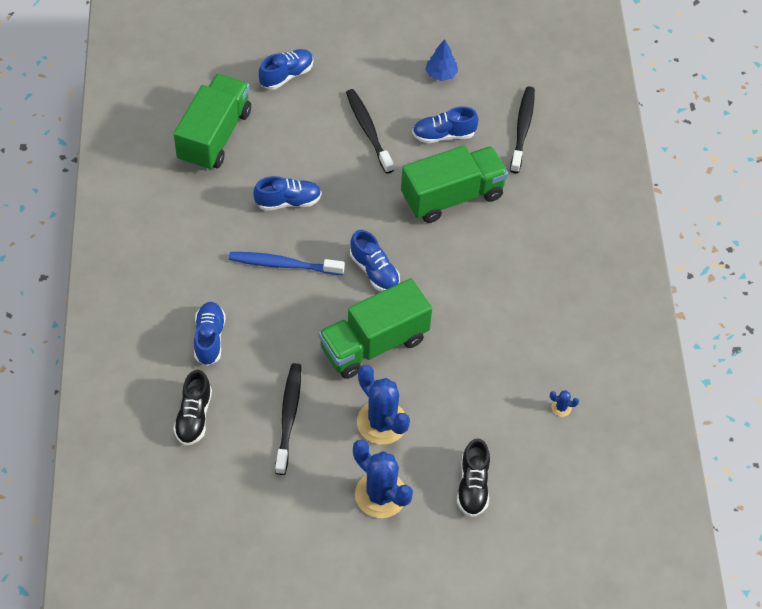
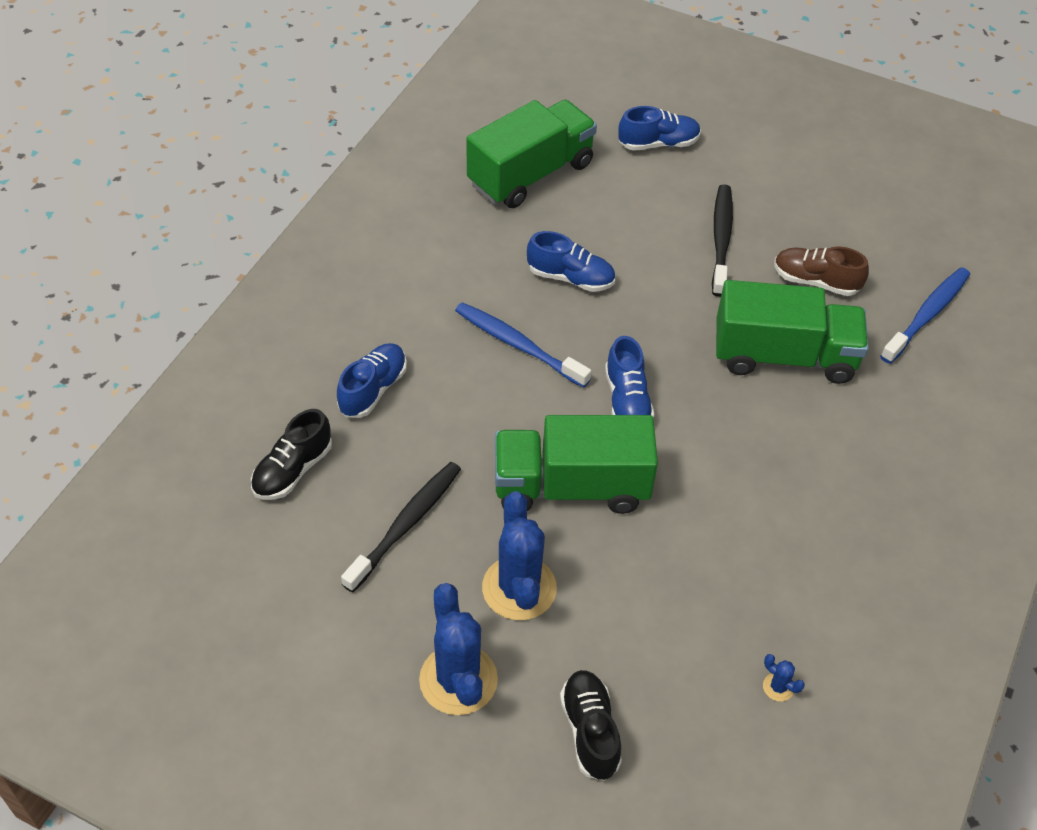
camera: 30 degrees right, 5 degrees down
blue shoe [412,107,478,143] -> brown shoe [774,246,869,296]
blue tree [425,39,458,81] -> none
black shoe [457,439,490,517] -> black shoe turned 135 degrees clockwise [560,670,622,781]
black toothbrush [510,86,535,173] -> blue toothbrush [880,267,970,364]

